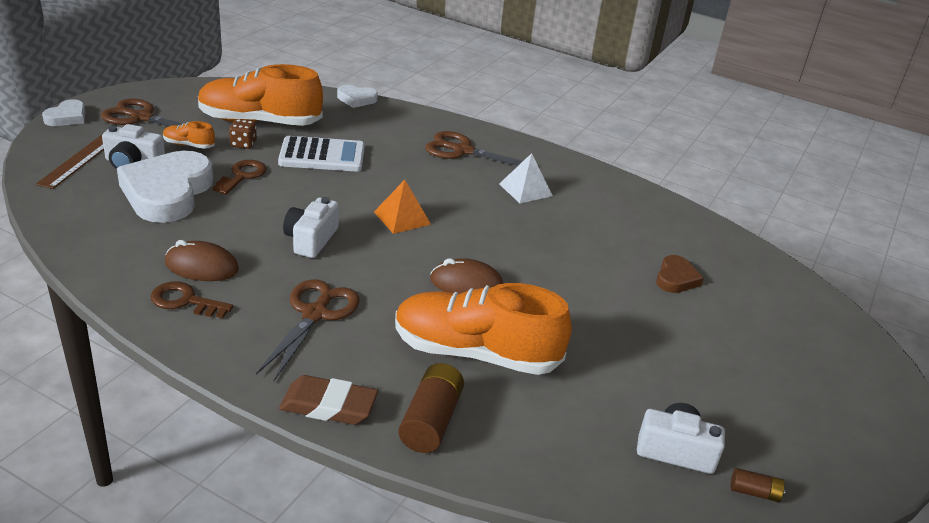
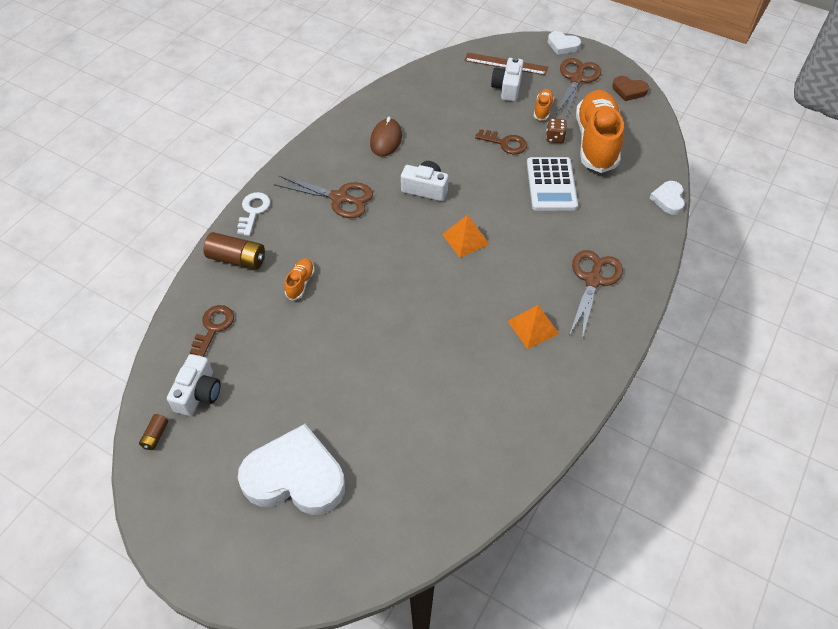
camera: 95 degrees right, 20 degrees up
white heart [117,151,213,223] -> white heart moved to [238,424,345,515]
brown key [151,281,233,318] -> brown key moved to [190,305,234,357]
brown eraser [279,375,378,425] -> white key [237,192,271,236]
orange shoe [395,283,572,375] -> orange shoe [285,258,315,300], size x0.42
brown mouse [430,258,503,294] -> none
white pyramid [499,153,553,203] -> orange pyramid [508,305,559,349]
brown heart [656,255,704,293] -> brown heart moved to [612,76,649,101]

